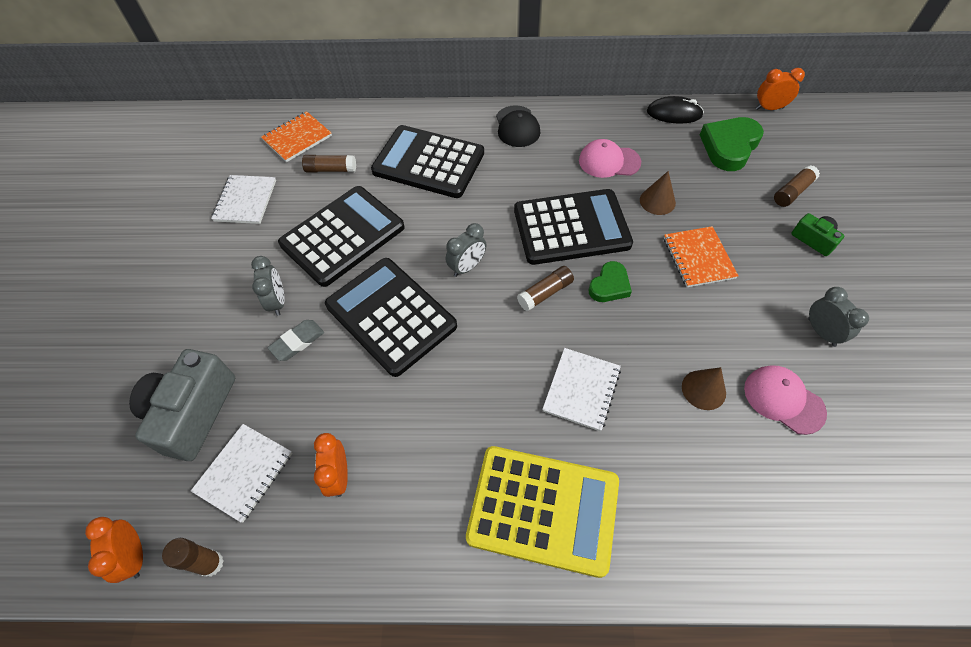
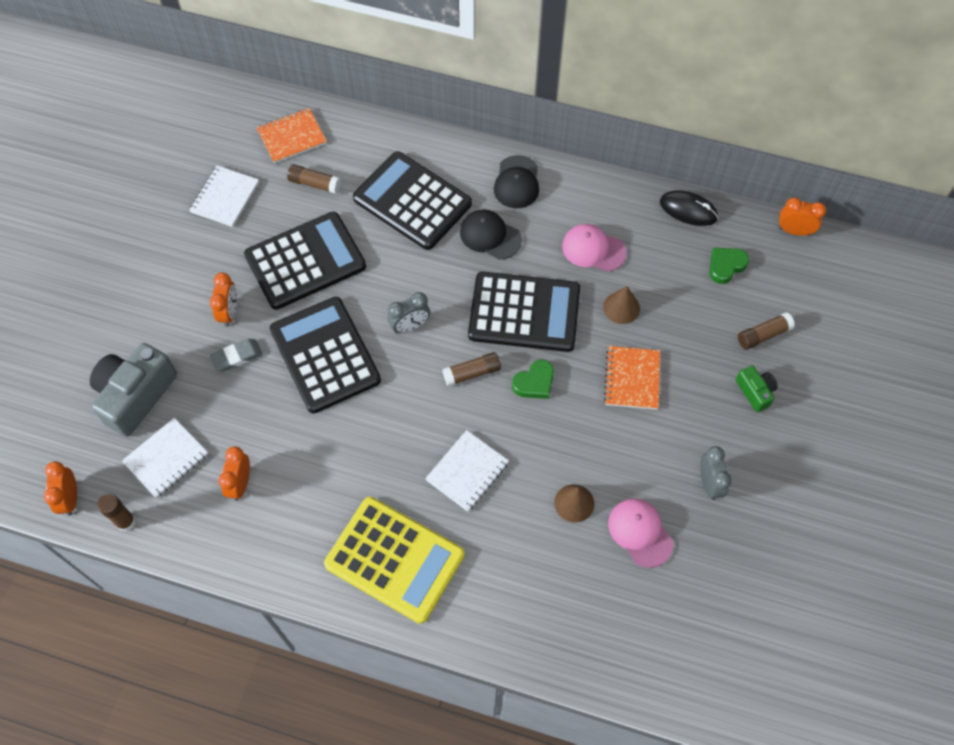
camera: 15 degrees right, 5 degrees up
grey clock [251,256,285,316] -> orange clock [210,272,237,327]
green heart [700,117,764,171] -> green heart [709,248,750,284], size x0.61
none -> black cap [460,209,522,259]

